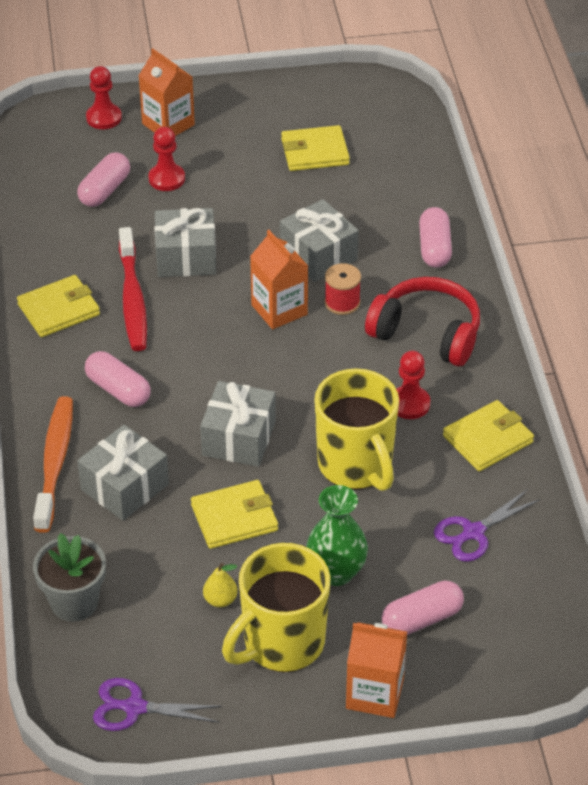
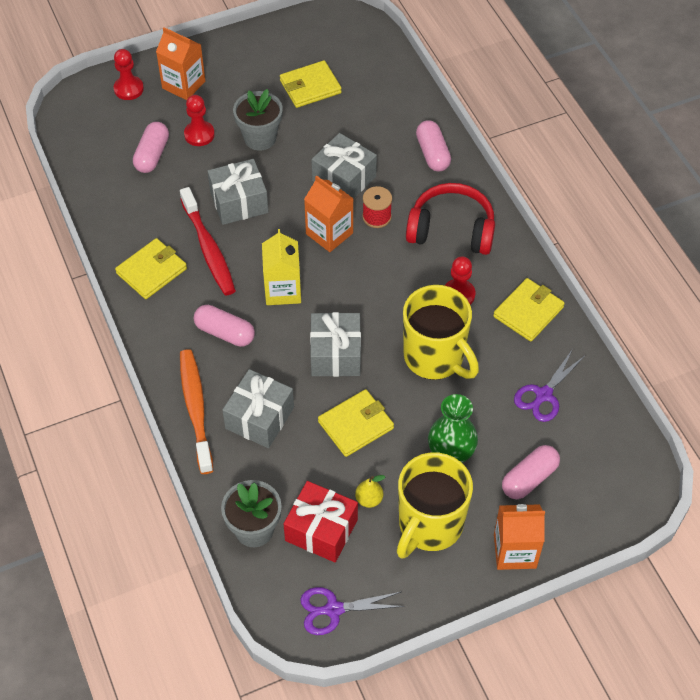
camera: 15 degrees left, 10 degrees up
none -> grey flower pot [233,89,283,150]
none -> yellow carton [262,229,301,305]
none -> red gift [284,481,358,562]

